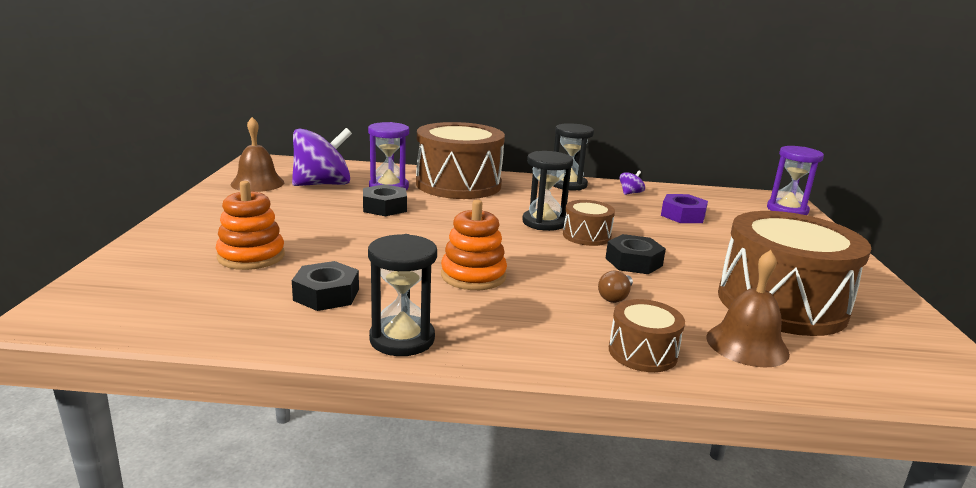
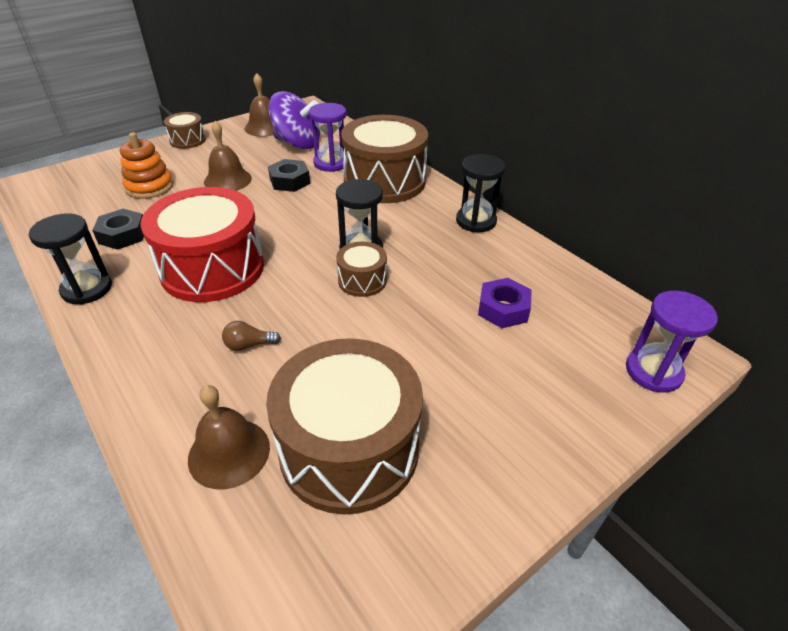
camera: 50 degrees right, 20 degrees up
orange stacking toy [441,200,507,290] -> red drum [140,187,264,302]
black nut [605,234,666,274] -> none
brown drum [609,299,685,372] -> brown drum moved to [164,112,206,149]
purple spinning top [620,170,645,195] -> none
none -> brown bell [204,121,252,191]

